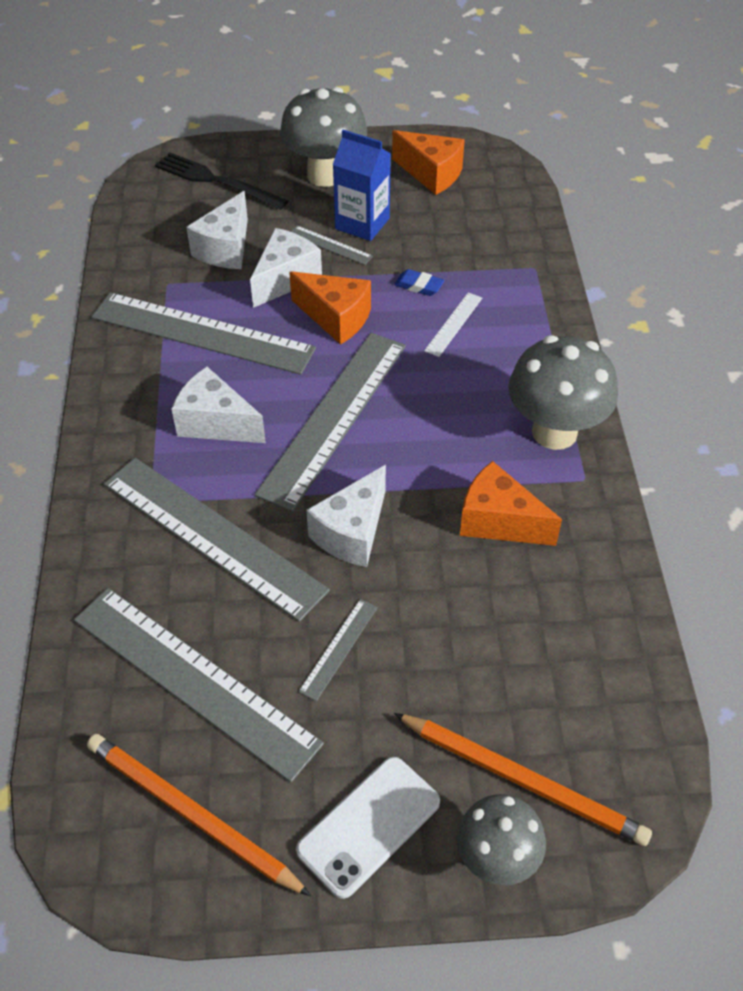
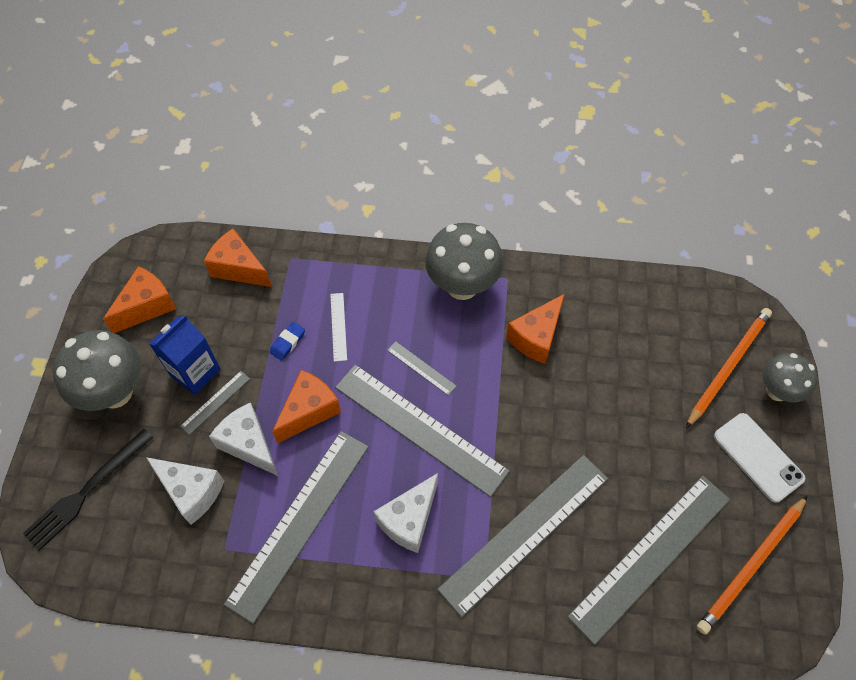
camera: 80 degrees left, 10 degrees up
grey ruler [298,599,378,701] -> grey ruler moved to [387,341,457,396]
white cheese [306,465,386,567] -> none
white ruler [424,292,482,357] -> white ruler turned 45 degrees clockwise [330,293,347,362]
none -> orange cheese [204,229,272,287]

